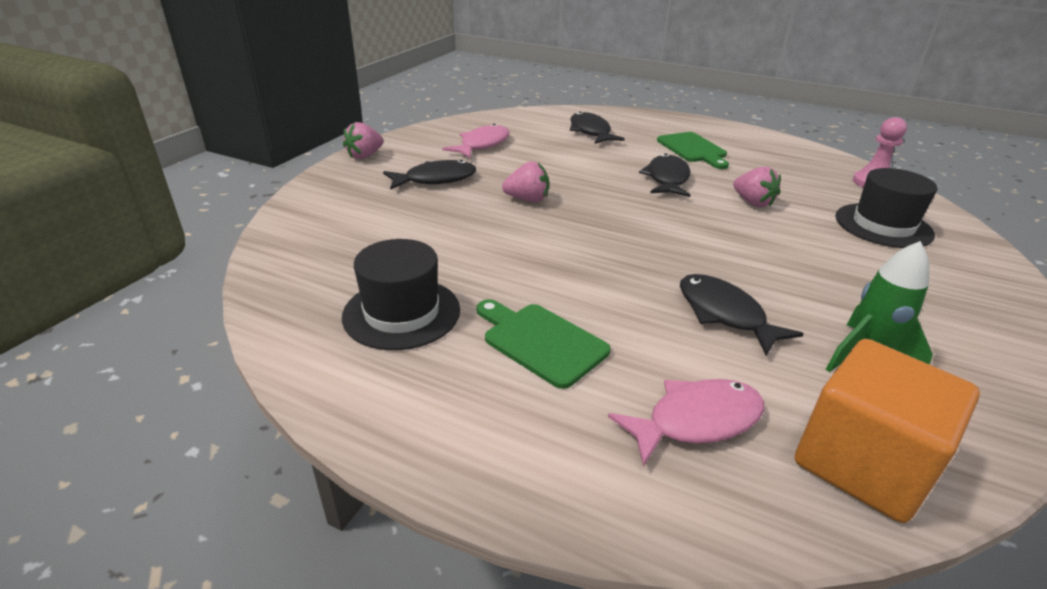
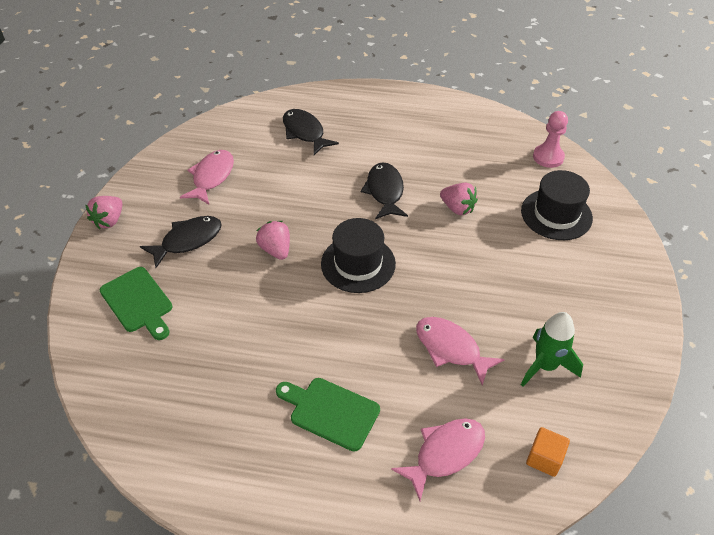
camera: 15 degrees left, 15 degrees up
black hat [342,239,460,350] -> black hat moved to [321,218,396,293]
pink strawberry [502,161,549,202] -> pink strawberry turned 105 degrees counterclockwise [256,221,290,260]
green cutting board [657,132,729,169] -> green cutting board moved to [100,267,172,340]
black fish [680,274,803,355] -> pink fish [416,317,505,386]
orange cube [795,339,980,523] -> orange cube [526,427,570,477], size x0.48

